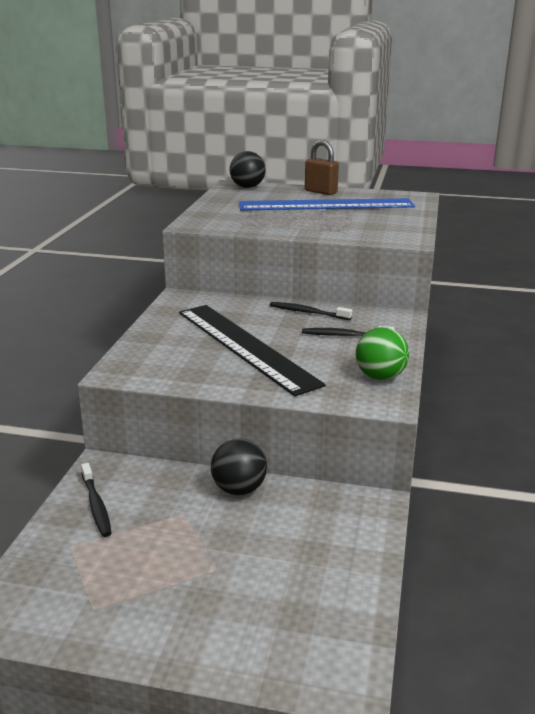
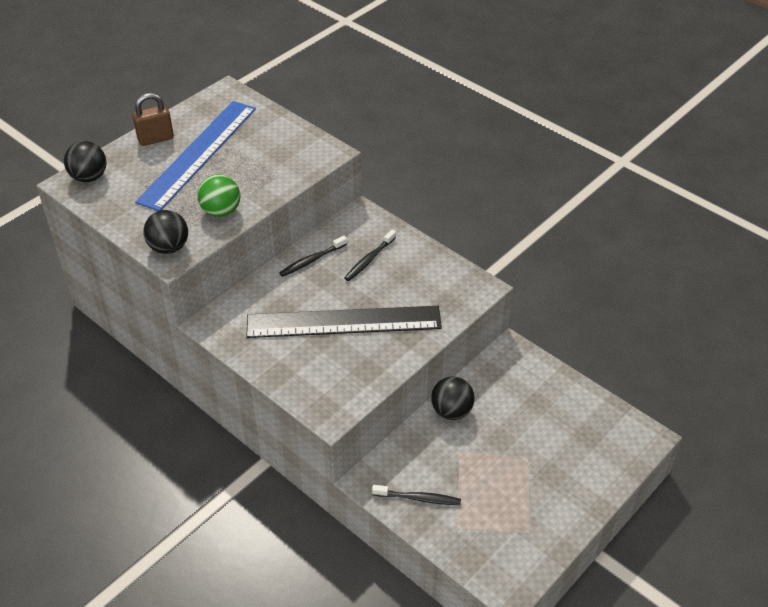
camera: 60 degrees left, 20 degrees up
green ball [356,327,409,380] -> green ball moved to [197,174,240,217]
none -> black ball [144,210,188,254]

